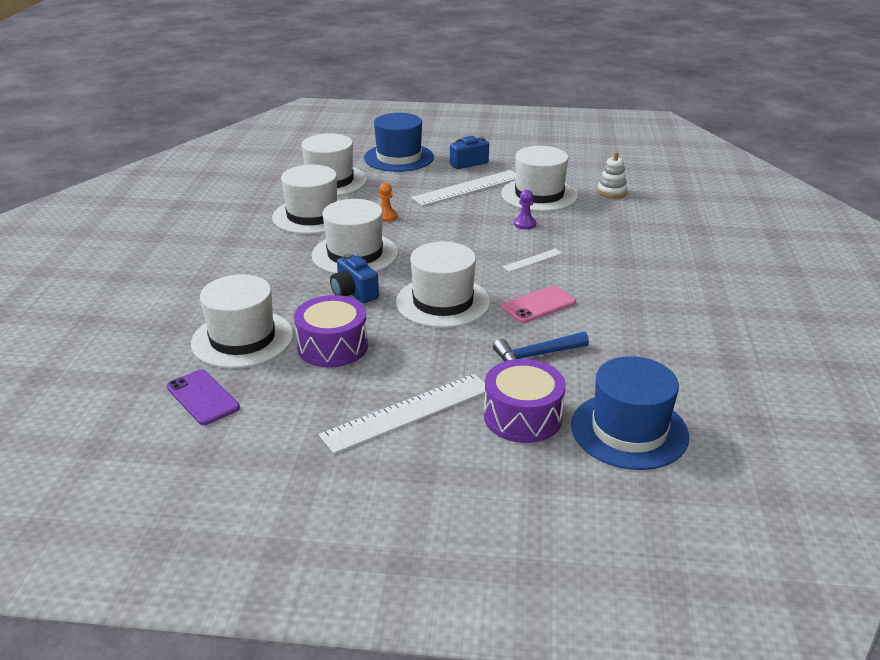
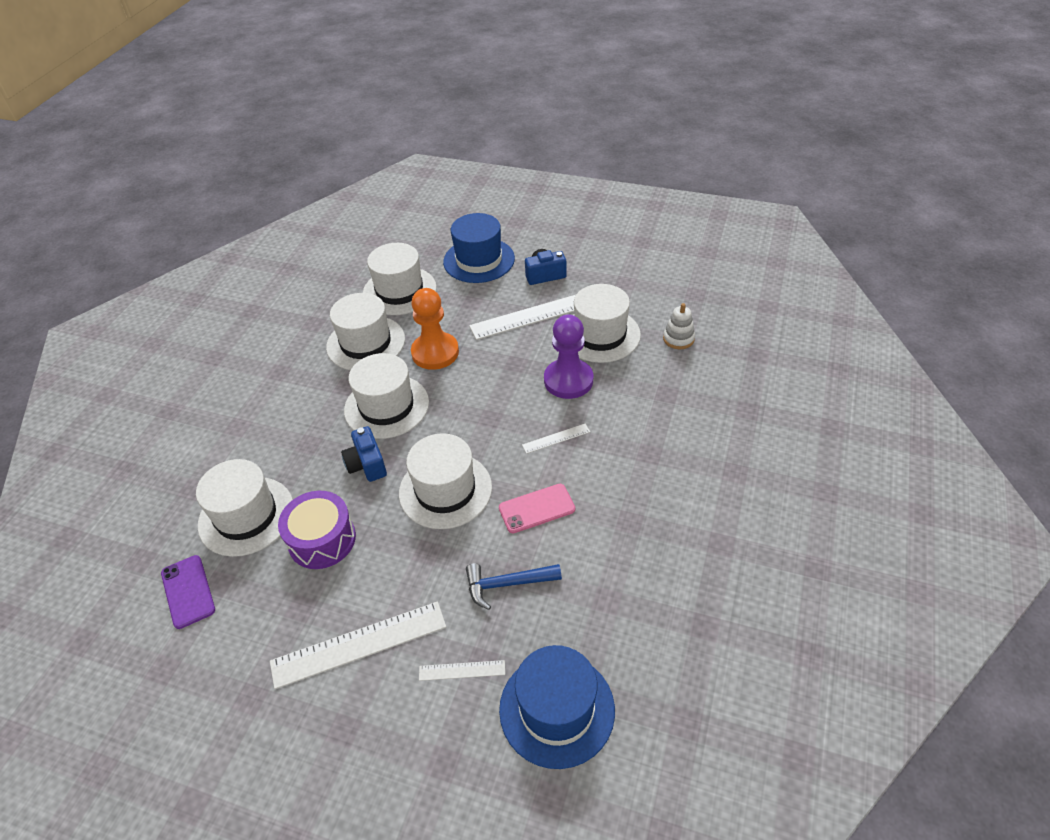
camera: 15 degrees right, 15 degrees up
orange pawn [379,183,397,222] -> orange pawn [411,288,459,370], size x2.15
purple drum [484,359,566,443] -> white ruler [419,660,505,681]
purple pawn [514,190,536,229] -> purple pawn [544,315,593,399], size x2.15

